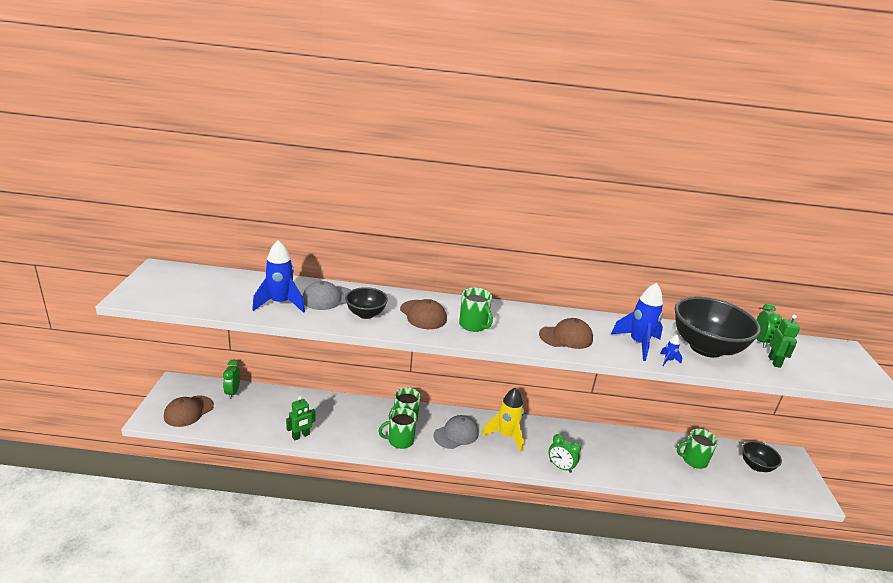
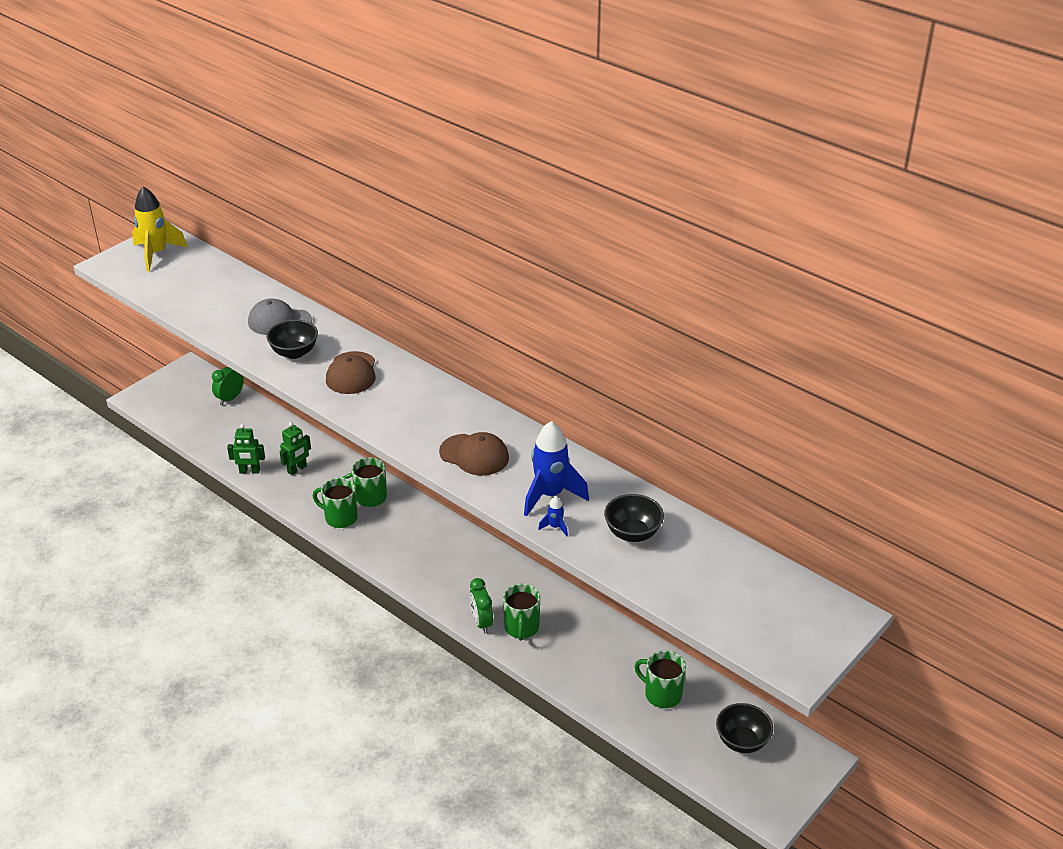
camera: 40 degrees right, 10 degrees up
brown cap [164,395,214,427] -> none
blue rocket [252,240,305,313] -> none
grey cap [434,415,479,449] -> none
green mug [459,288,493,332] -> green mug moved to [503,584,540,641]
yellow rocket [482,388,524,452] -> yellow rocket moved to [132,186,188,272]
black bowl [675,297,761,358] -> black bowl [604,494,664,542], size x0.52
green clock [756,304,782,348] -> none
green robot [768,315,800,368] -> green robot moved to [279,422,311,475]

